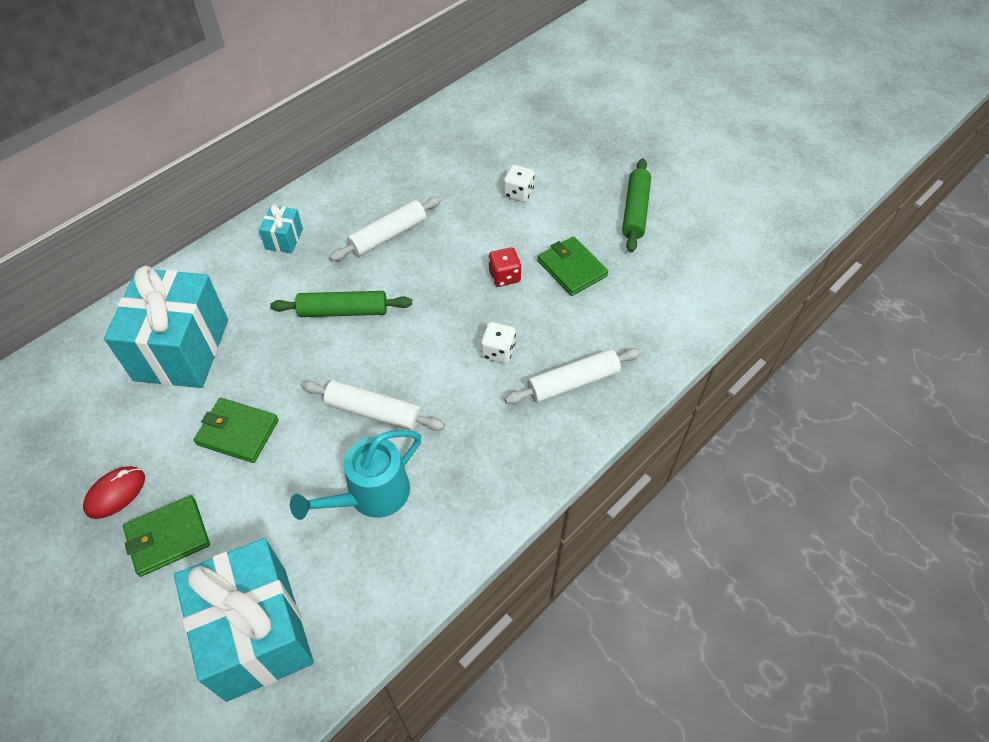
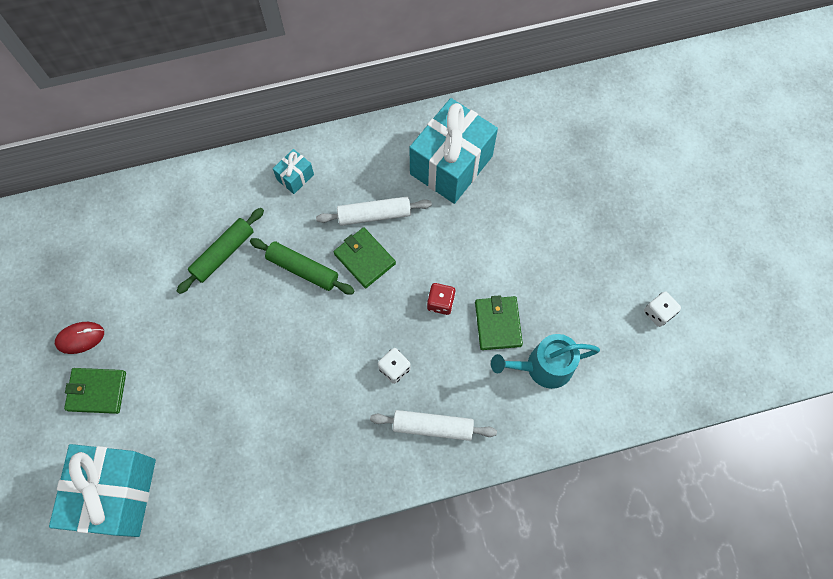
camera: 30 degrees right, 15 degrees up
turquoise gift [104,266,228,388] -> turquoise gift moved to [409,98,498,204]
green wallet [194,398,279,463] -> green wallet moved to [333,227,396,288]
turquoise watering can [290,430,421,520] -> turquoise watering can moved to [491,334,600,389]
white rolling pin [302,380,445,431] -> none
white dice [504,165,535,202] -> white dice moved to [644,291,681,327]
green rolling pin [622,158,651,252] -> green rolling pin moved to [177,208,264,294]

